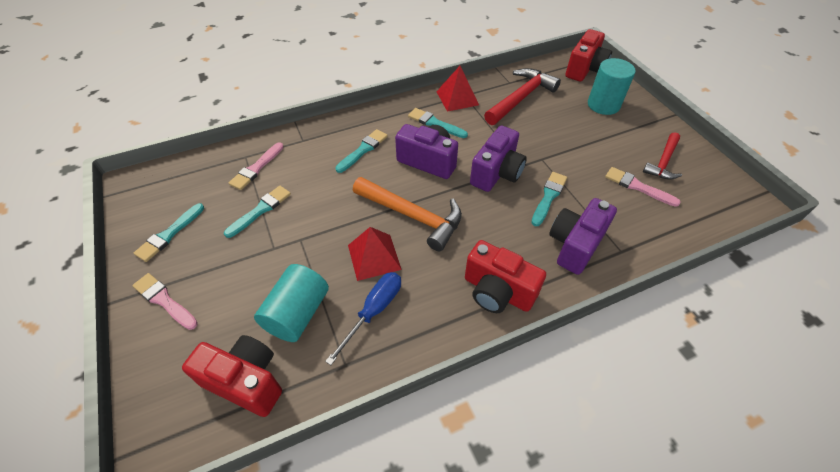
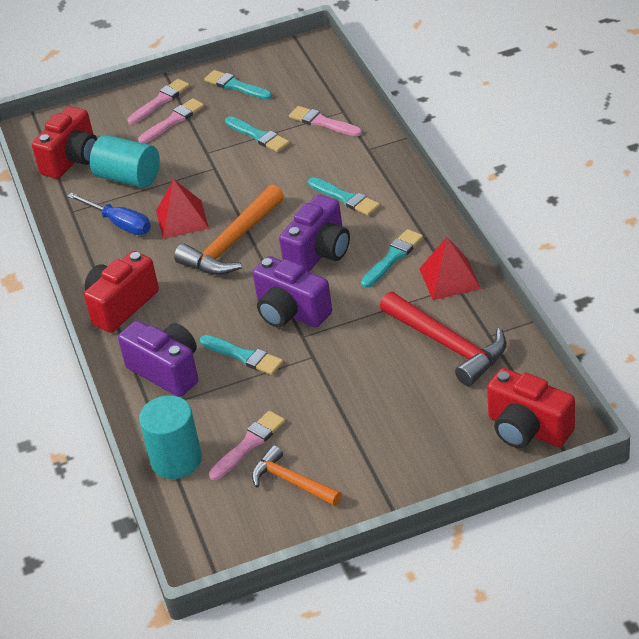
camera: 100 degrees right, 10 degrees down
turquoise cylinder [588,58,636,115] -> turquoise cylinder moved to [139,395,202,479]
red hammer [643,132,682,180] -> orange hammer [252,445,342,506]
none -> pink brush [138,98,204,143]

